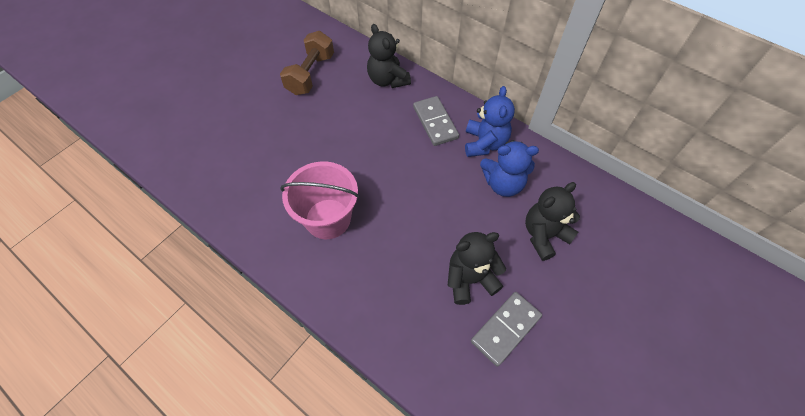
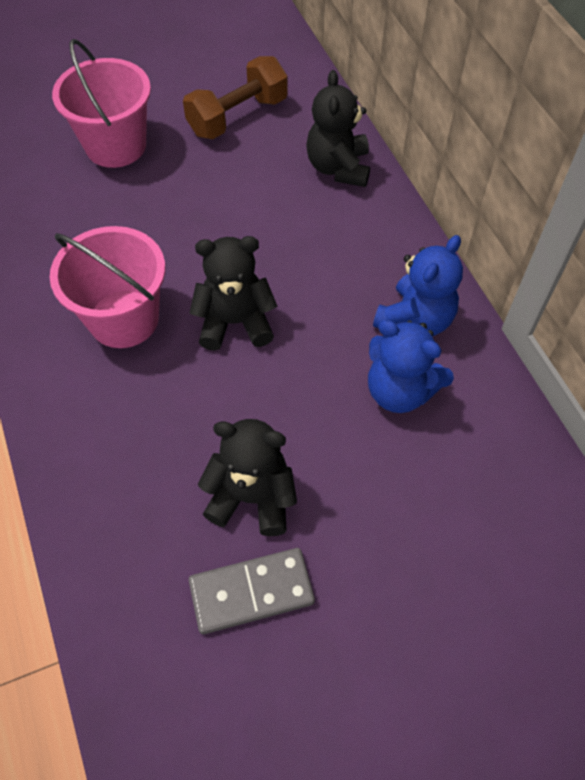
camera: 30 degrees right, 0 degrees up
grey domino [413,96,459,146] -> none
black teddy bear [525,182,580,261] -> black teddy bear moved to [190,236,277,351]
none -> pink bucket [52,39,151,168]

